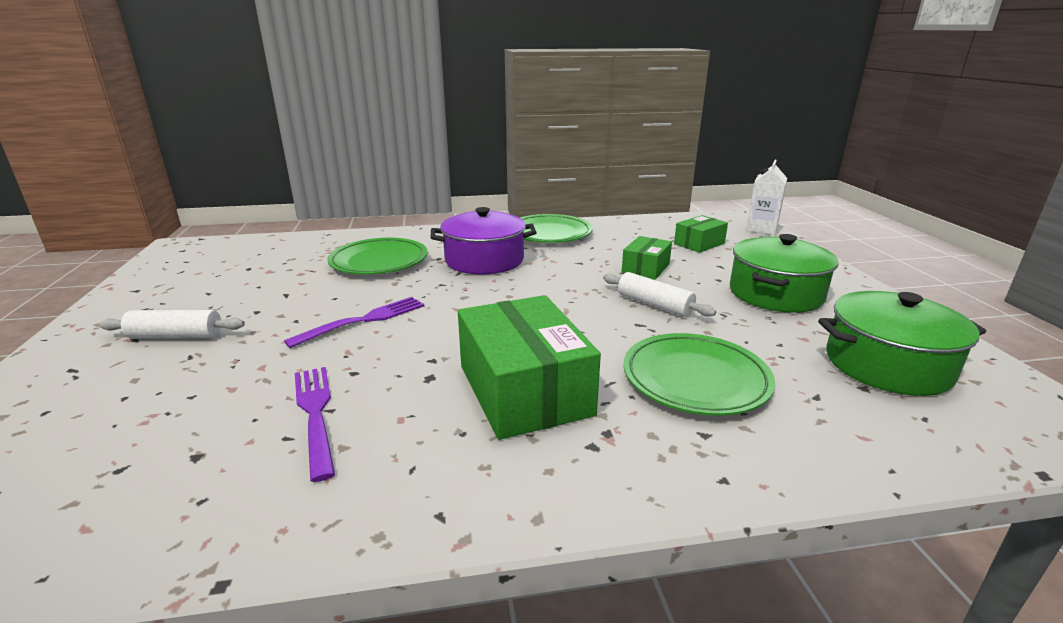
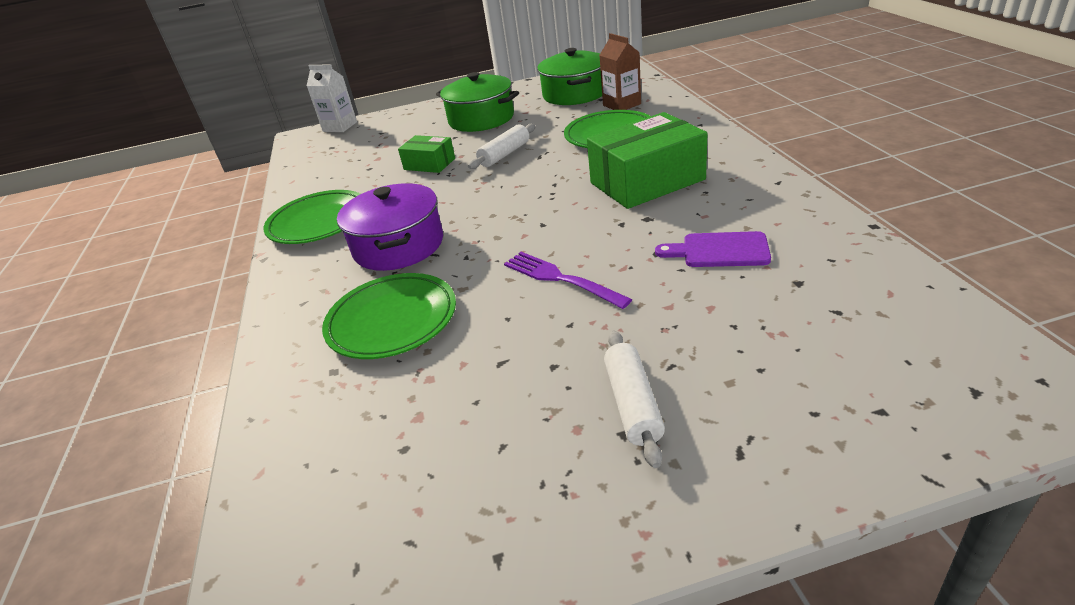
camera: 90 degrees left, 10 degrees up
purple fork [295,367,335,482] -> purple cutting board [655,231,771,267]
green box [674,215,728,253] -> none
none -> brown carton [600,33,641,110]

